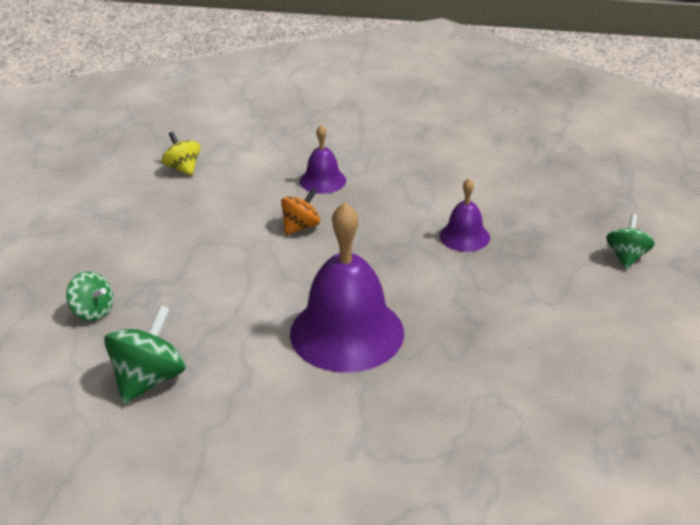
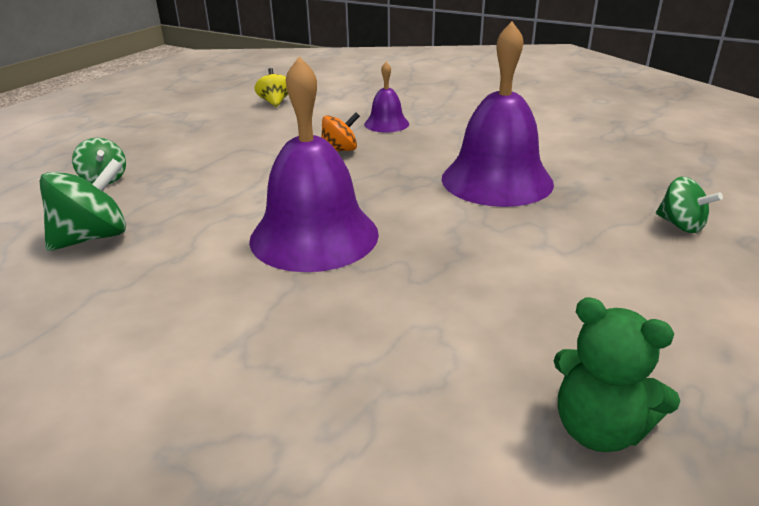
camera: 20 degrees right, 5 degrees down
purple bell [440,178,490,252] -> purple bell [442,21,554,207], size x2.01
green spinning top [606,214,655,269] -> green spinning top turned 105 degrees clockwise [656,177,723,233]
none -> green teddy bear [554,297,680,452]

